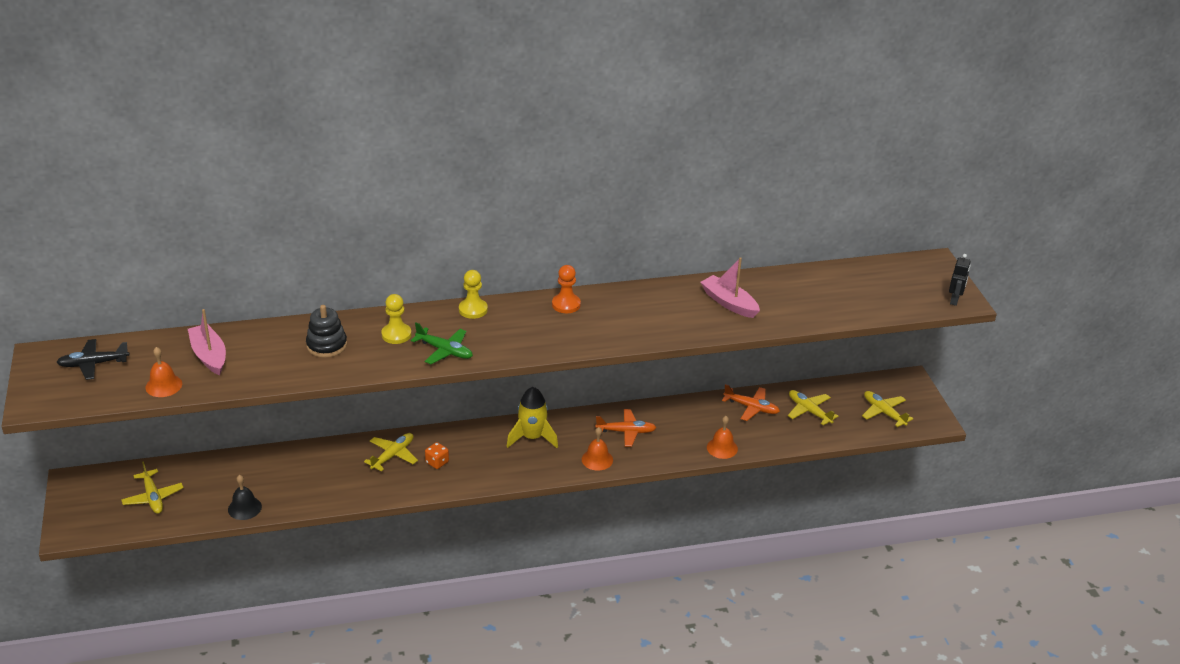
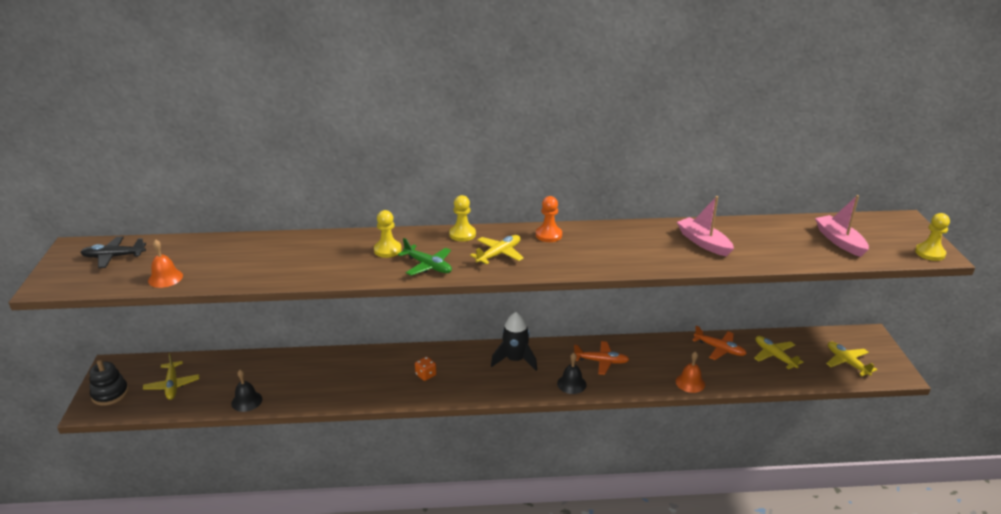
camera: 10 degrees right, 5 degrees down
pink boat [188,309,226,375] -> pink boat moved to [815,195,869,257]
black stacking toy [306,305,347,358] -> black stacking toy moved to [89,360,129,405]
yellow plane [364,433,418,472] -> yellow plane moved to [470,235,524,264]
yellow rocket [507,387,558,448] -> black rocket [491,312,537,371]
orange bell [582,427,613,471] -> black bell [557,353,586,394]
black robot [949,254,971,306] -> yellow pawn [915,213,950,261]

